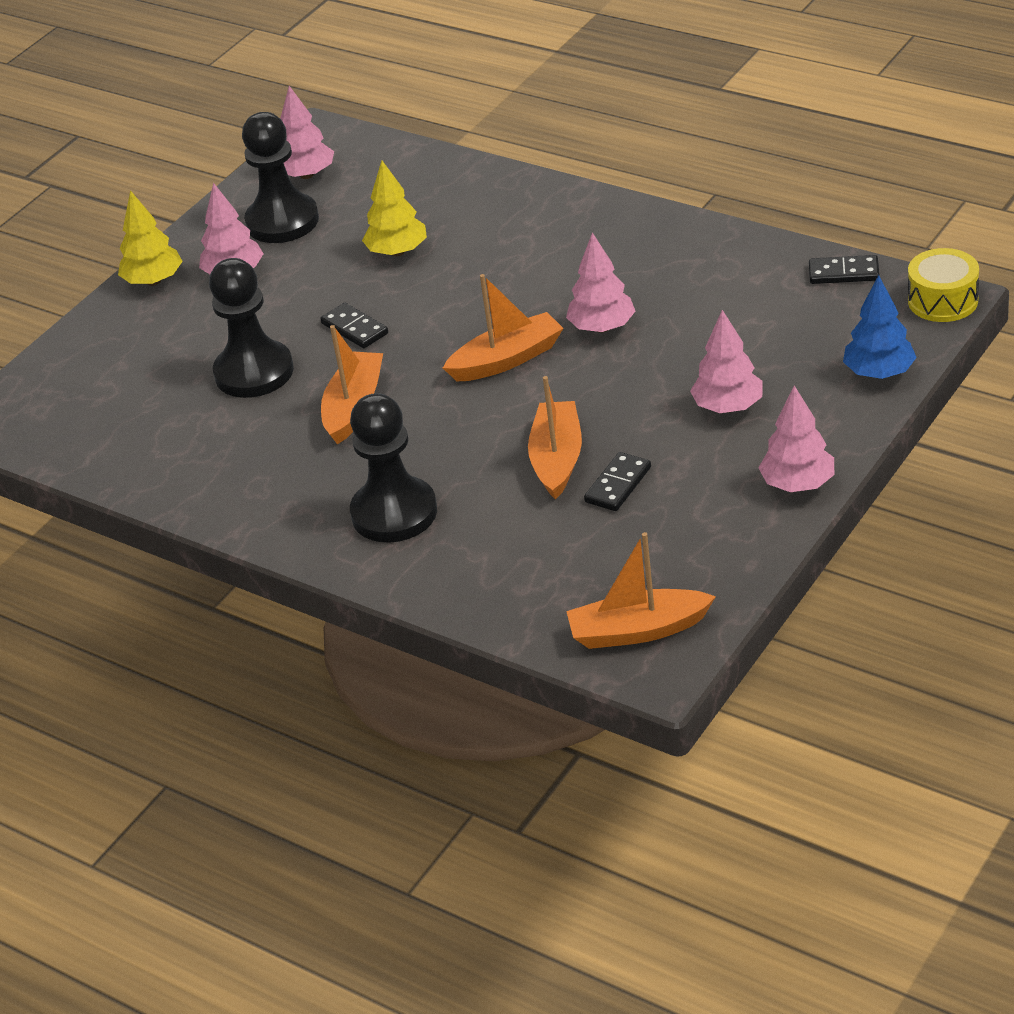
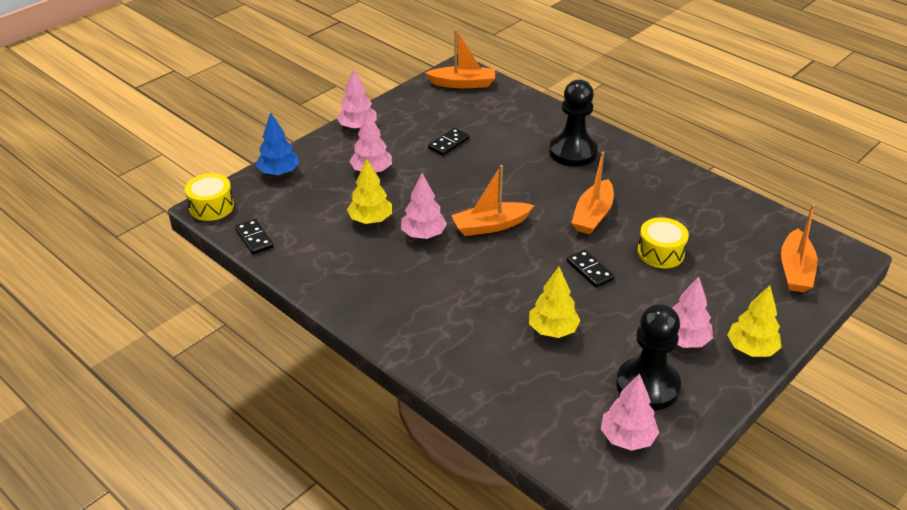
camera: 175 degrees left, 0 degrees up
black pawn [209,258,294,398] -> yellow drum [637,217,689,268]
orange boat [528,376,582,500] -> orange boat moved to [781,204,817,292]
black domino [809,255,879,284] -> black domino turned 45 degrees clockwise [235,219,273,254]
none -> yellow tree [347,158,392,224]

